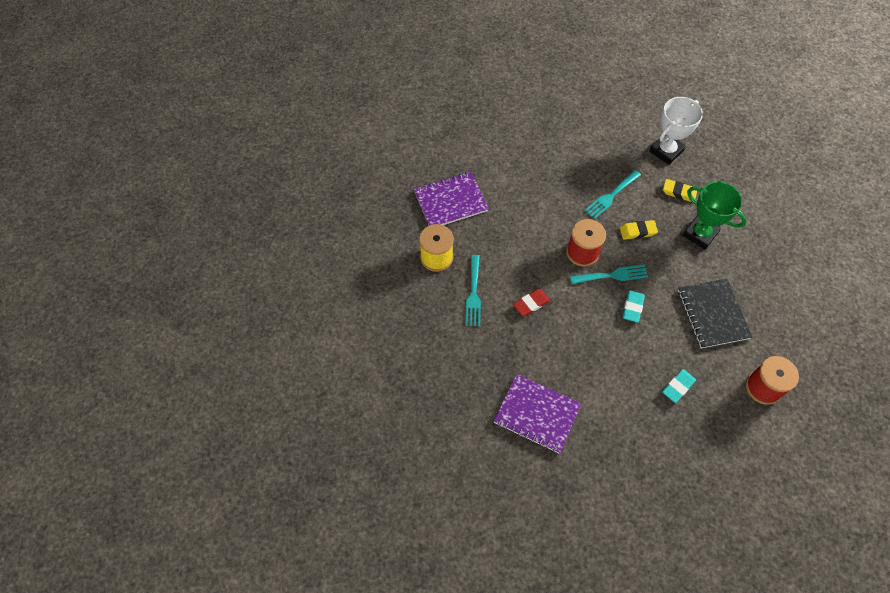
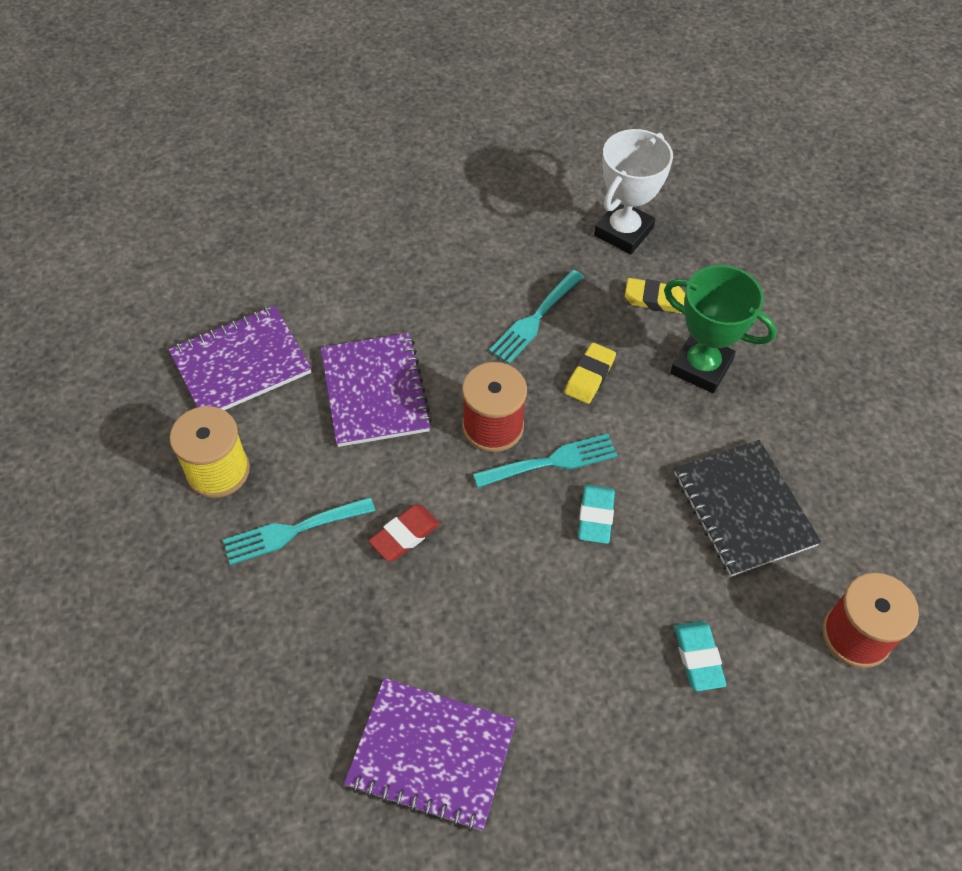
camera: 10 degrees left, 5 degrees down
turquoise fork [465,255,481,326] -> turquoise fork turned 75 degrees clockwise [223,497,375,565]
yellow eraser [620,220,658,240] -> yellow eraser turned 45 degrees counterclockwise [565,342,616,404]
turquoise eraser [662,369,696,403] -> turquoise eraser turned 45 degrees counterclockwise [674,621,726,691]
none -> purple notebook [321,333,432,447]

